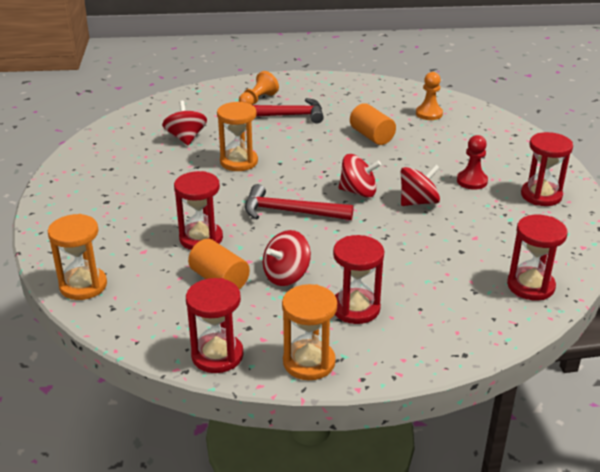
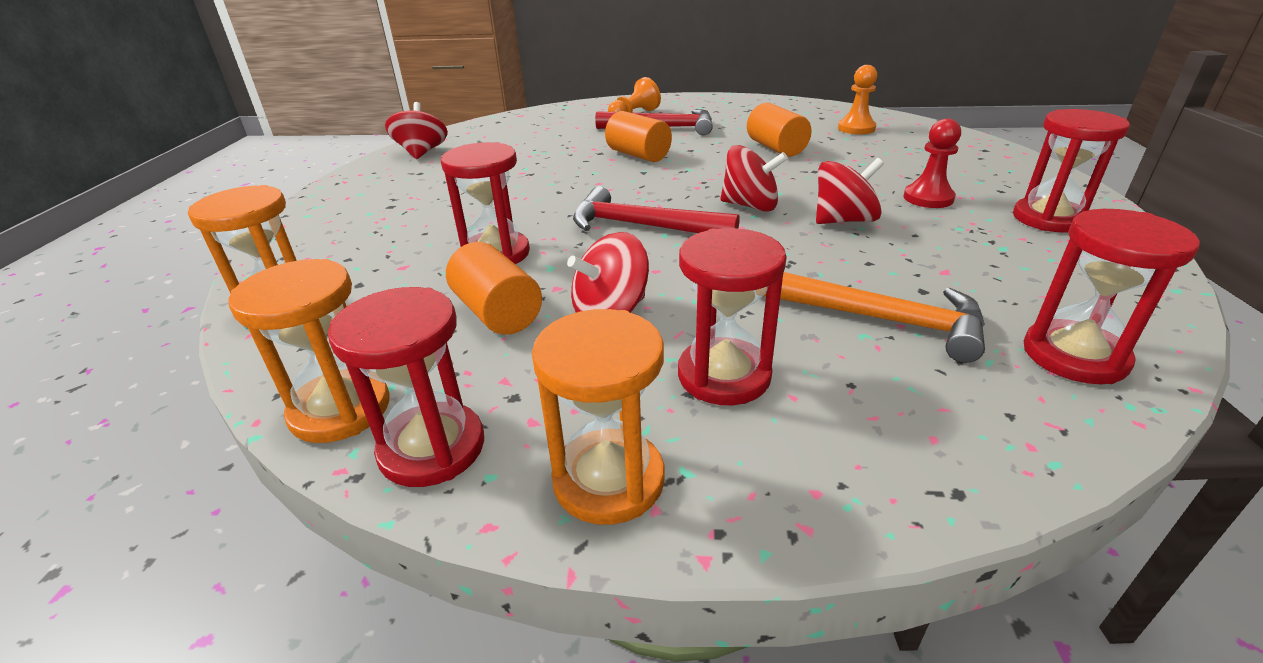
camera: 10 degrees right, 0 degrees up
red spinning top [162,101,207,145] -> red spinning top moved to [385,102,448,159]
orange hourglass [217,102,258,171] -> orange hourglass moved to [228,259,389,443]
none -> orange cylinder [605,111,672,162]
none -> orange hammer [764,272,985,363]

